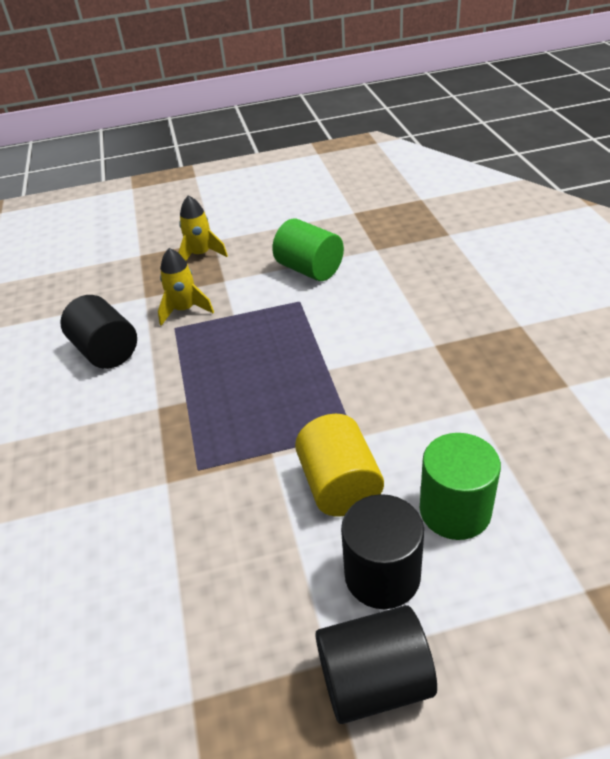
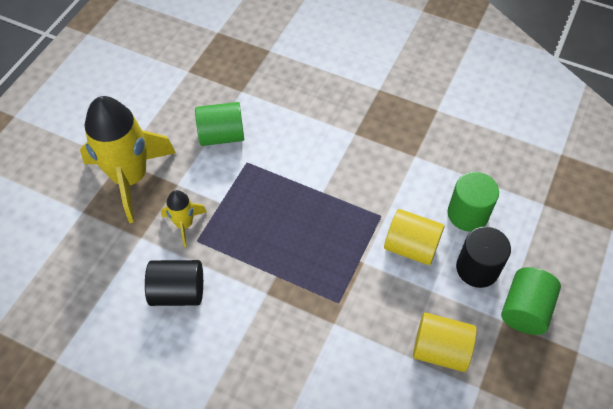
camera: 55 degrees left, 15 degrees up
yellow rocket [178,195,228,261] -> yellow rocket [80,96,176,223], size x2.12
black cylinder [315,605,437,724] -> green cylinder [501,267,561,335]
none -> yellow cylinder [413,312,477,372]

